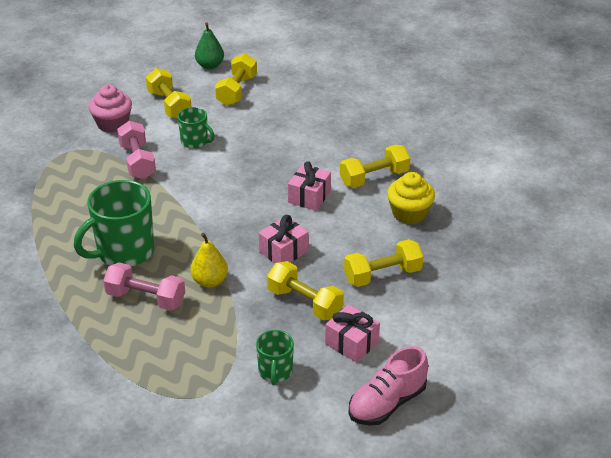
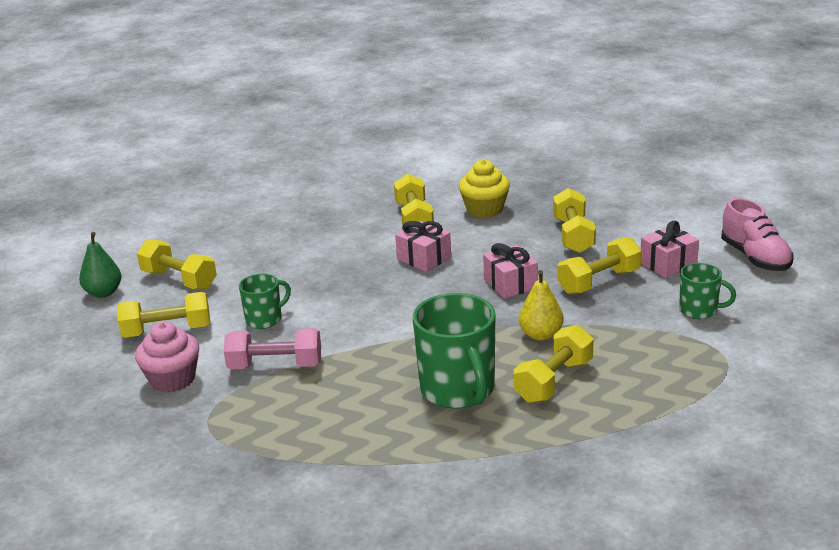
camera: 70 degrees left, 10 degrees down
pink dumbbell [103,262,185,311] -> yellow dumbbell [514,325,593,403]

